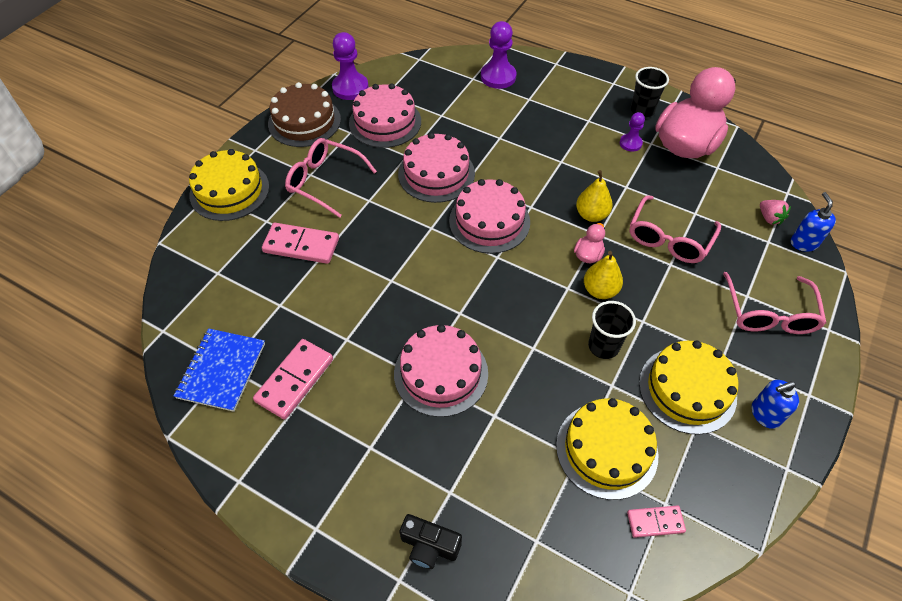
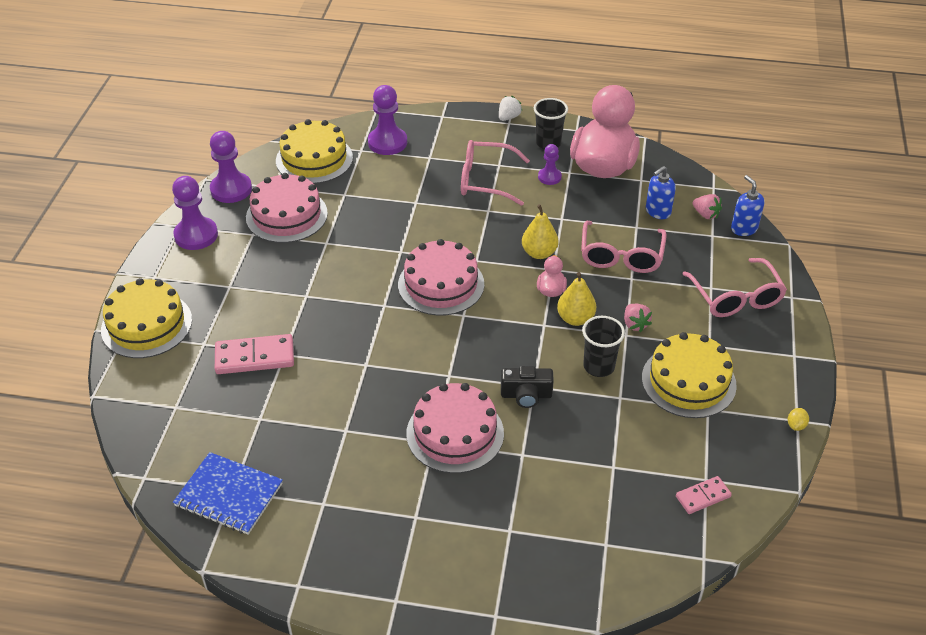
camera: 20 degrees left, 10 degrees down
blue notebook [174,328,265,412] -> blue notebook turned 60 degrees counterclockwise [173,452,283,535]
pink domino [253,339,333,420] -> none
brown cake [268,82,341,147] -> purple pawn [172,176,218,250]
pink glasses [285,138,377,218] -> pink glasses moved to [461,140,530,206]
pink cake [398,133,475,203] -> none
black camera [399,514,462,569] -> black camera moved to [501,366,554,408]
yellow cake [556,398,658,500] -> yellow cake moved to [276,119,353,184]
blue soap dispenser [752,380,799,429] -> blue soap dispenser moved to [646,166,676,219]
none -> white strawberry [499,96,522,121]
none -> pink strawberry [624,304,652,332]
none -> yellow lemon [788,408,809,431]

